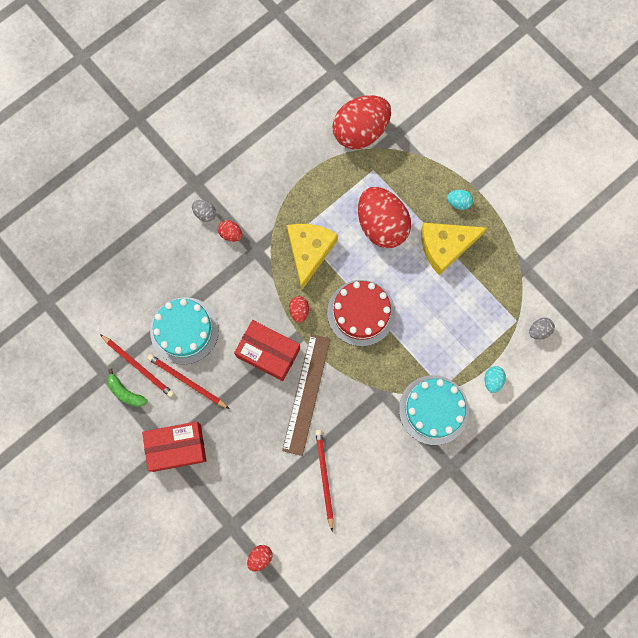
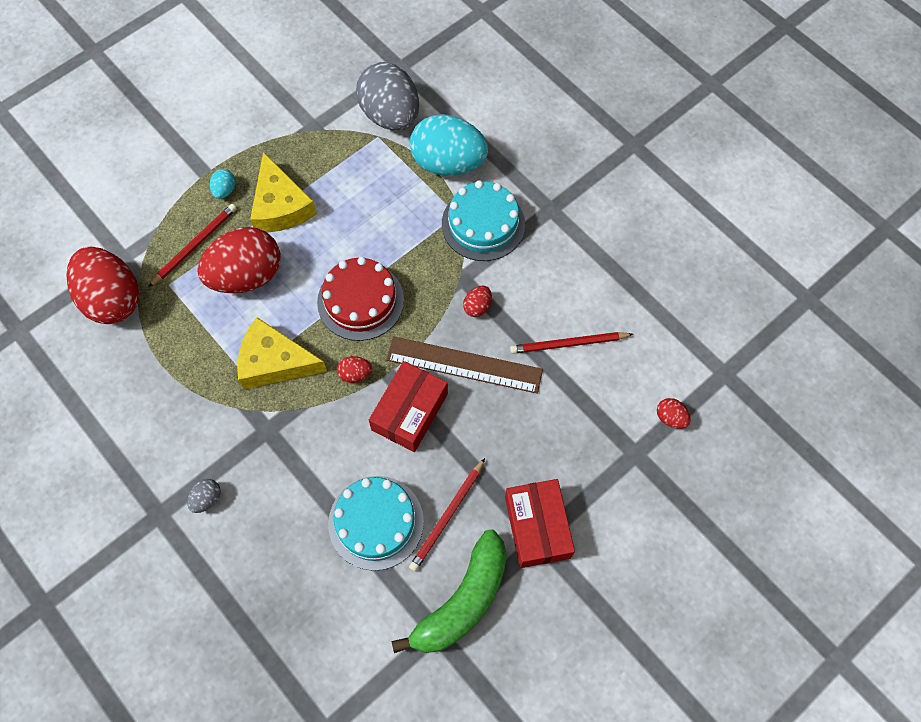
camera: 90 degrees left, 10 degrees down
red pencil [100,334,174,397] -> red pencil moved to [149,204,237,287]
green banana [107,368,148,407] -> green banana [391,529,507,653], size x2.08
red egg [218,220,242,242] -> red egg moved to [463,286,492,317]
turquoise egg [485,366,506,393] -> turquoise egg [410,114,488,176], size x2.43
grey egg [529,318,555,340] -> grey egg [356,62,419,131], size x2.43

